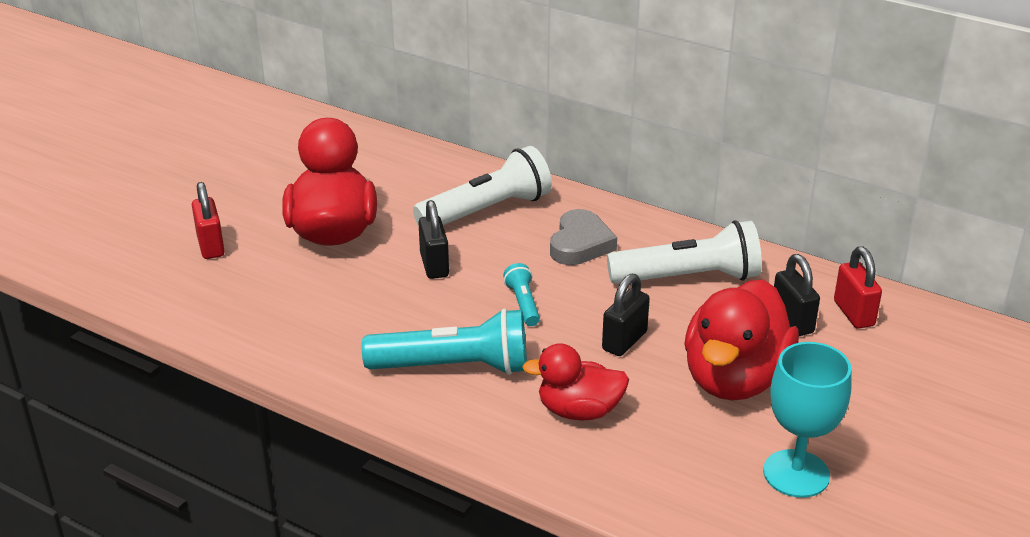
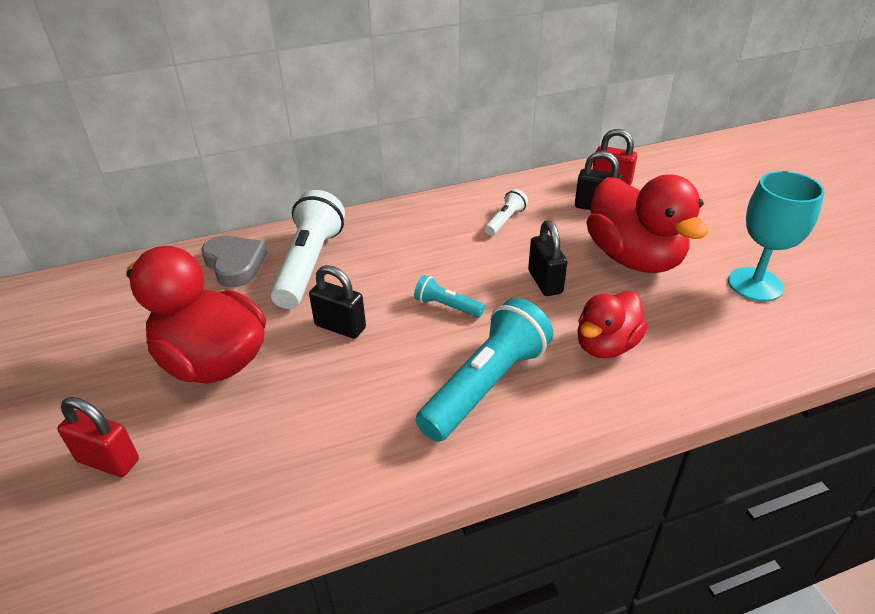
camera: 50 degrees left, 5 degrees up
grey heart [550,209,617,265] -> grey heart moved to [201,236,267,287]
white flashlight [607,220,762,284] -> white flashlight [485,189,528,236], size x0.48

